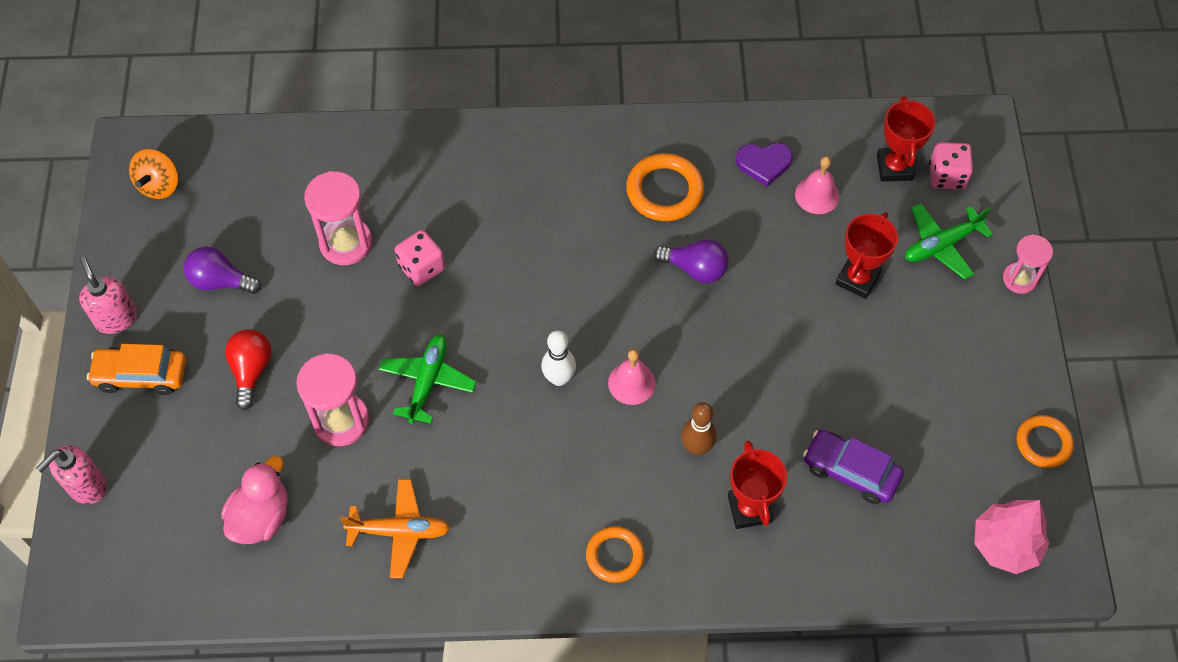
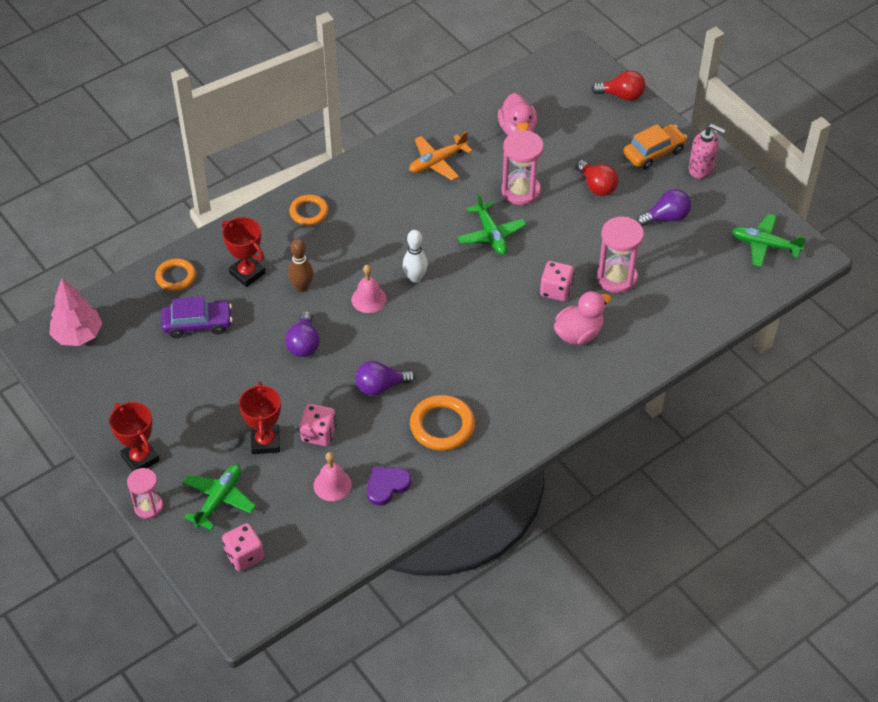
camera: 145 degrees right, 10 degrees down
pink soap dispenser [36,446,107,504] -> red light bulb [591,70,645,101]
orange spinning top [129,149,178,199] -> green plane [732,214,806,267]
red trophy [877,96,936,182] -> red trophy moved to [109,402,160,471]
orange ring [1017,415,1074,468] -> orange ring moved to [155,258,196,291]
none -> purple light bulb [285,311,320,357]
none -> pink dice [300,404,336,446]
none -> pink duck [554,291,611,345]

